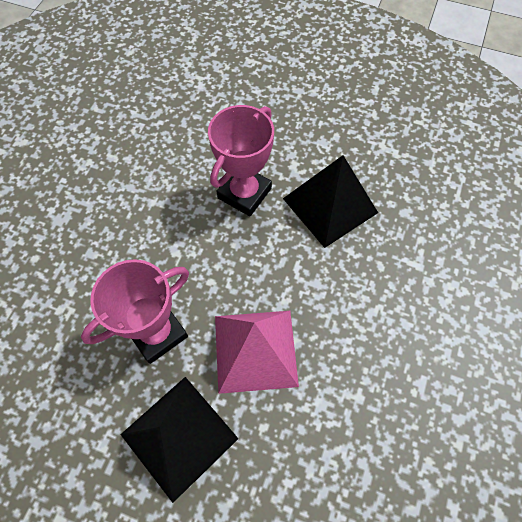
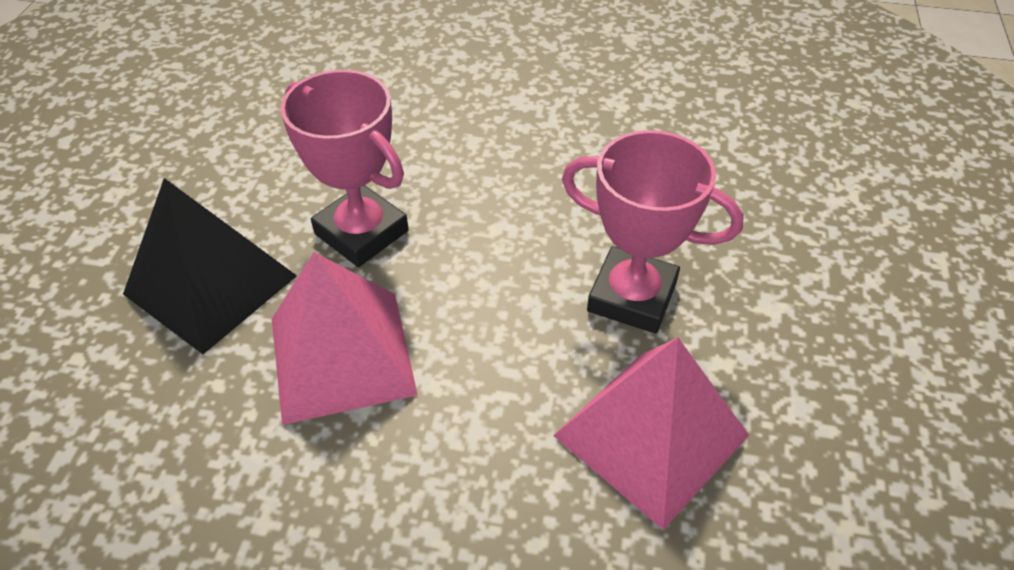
camera: 80 degrees right, 15 degrees down
black pyramid [283,155,378,248] -> pink pyramid [553,338,749,530]

